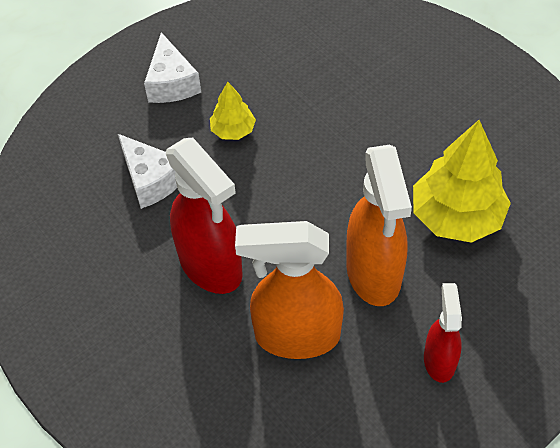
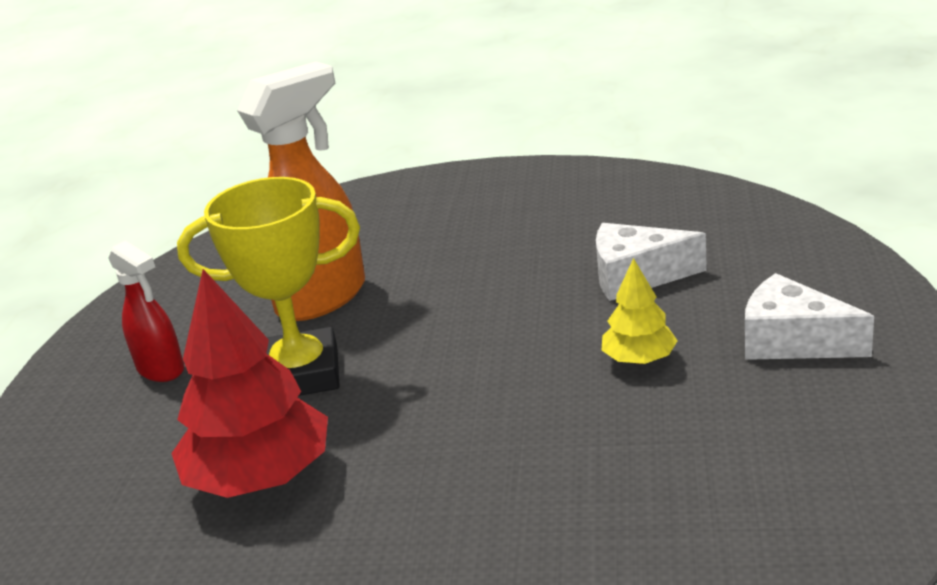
camera: 135 degrees right, 25 degrees down
red spray bottle [166,138,243,294] -> none
orange spray bottle [346,145,412,306] -> yellow trophy [177,177,360,396]
yellow tree [413,120,511,243] -> red tree [171,269,328,498]

